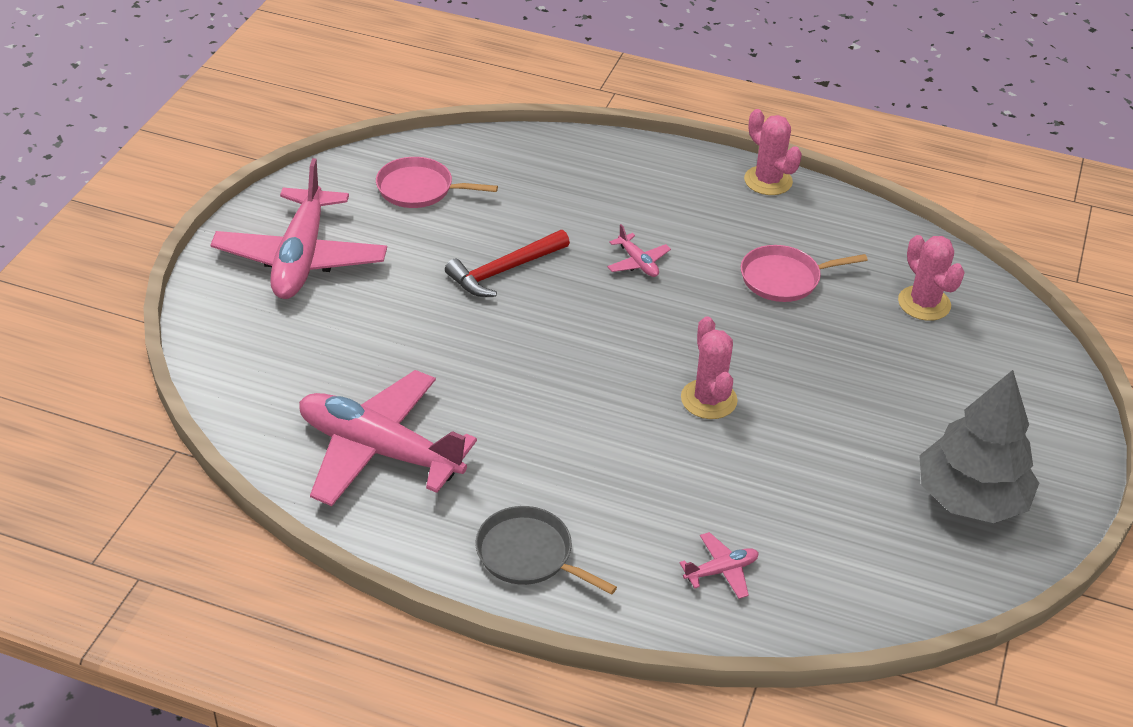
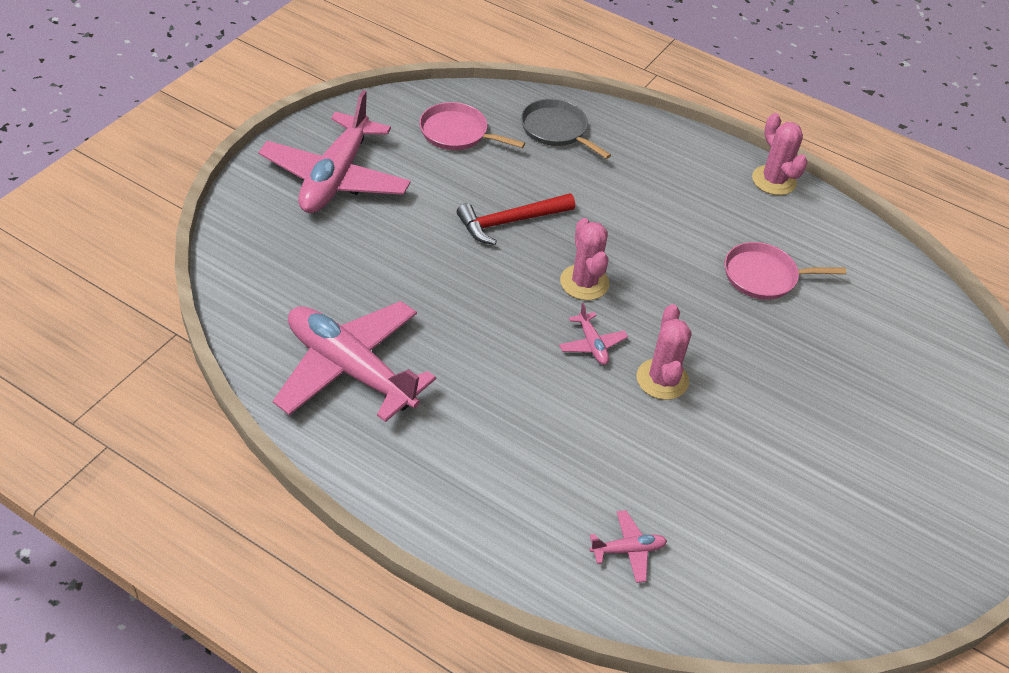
camera: 10 degrees right, 5 degrees up
grey pan [475,506,617,595] -> grey pan moved to [521,99,611,159]
pink plane [607,224,671,277] -> pink plane moved to [559,303,628,365]
pink cactus [898,235,965,321] -> pink cactus moved to [560,218,610,300]
grey tree [919,370,1039,523] -> none

